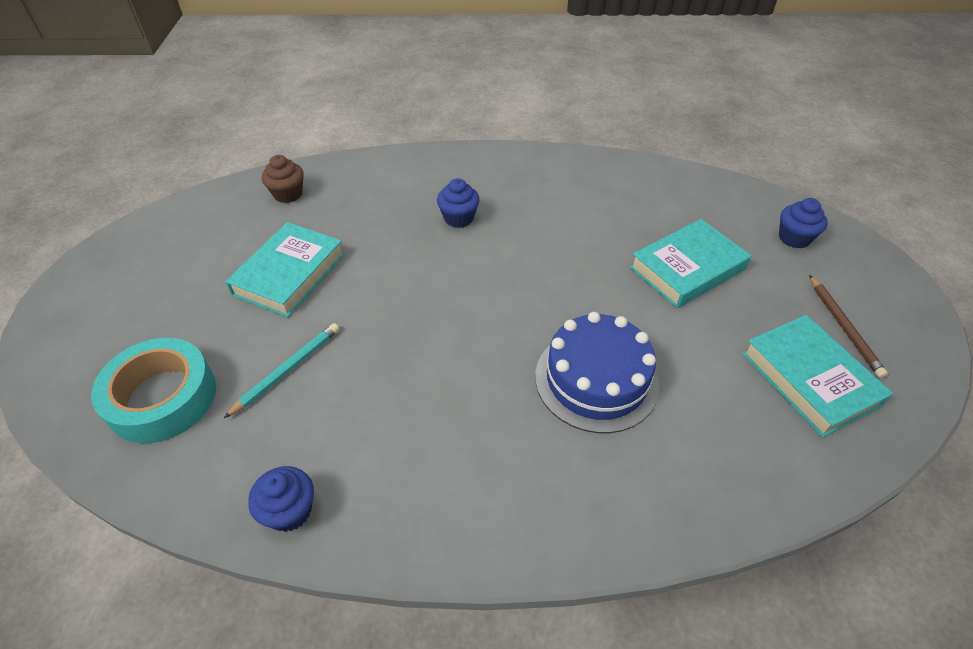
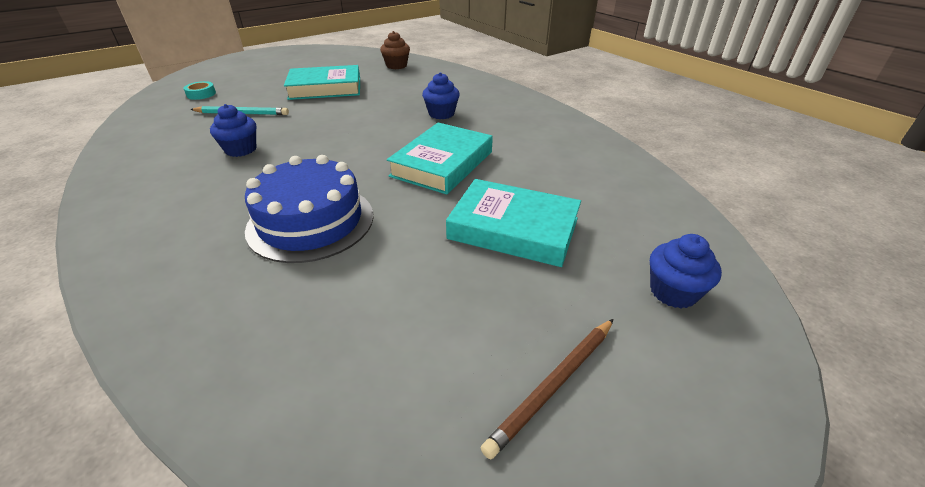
camera: 55 degrees right, 10 degrees down
turquoise tape [91,338,216,444] -> turquoise tape [183,81,216,100], size x0.42
blue cupcake [248,466,314,532] -> blue cupcake moved to [210,104,256,157]
turquoise book [742,315,893,437] -> turquoise book moved to [387,123,493,195]

